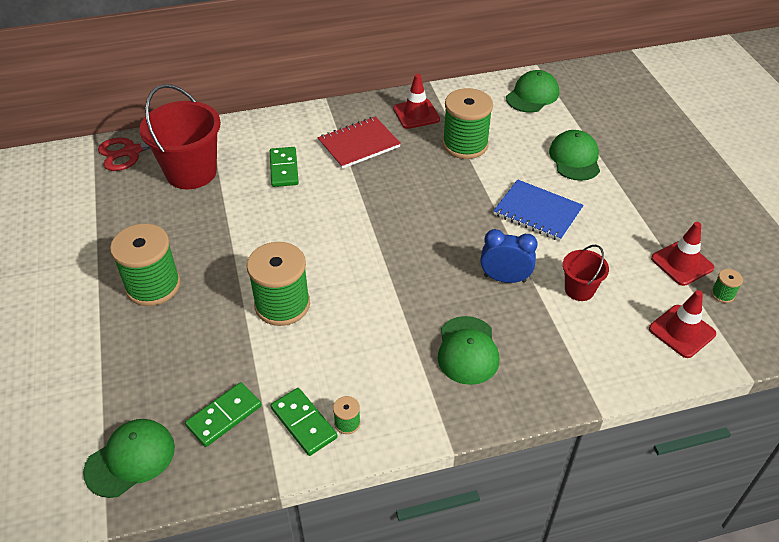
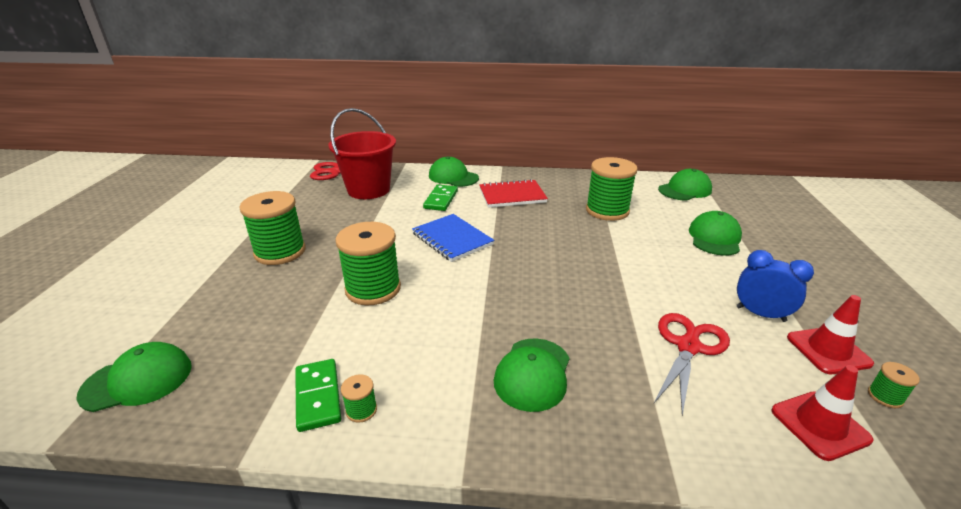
camera: 20 degrees right, 15 degrees down
green domino [185,382,262,447] -> none
red traffic cone [393,74,440,129] -> none
blue clock [481,229,538,283] -> blue clock moved to [737,250,814,322]
blue notebook [493,179,584,241] -> blue notebook moved to [412,214,494,262]
red bucket [563,245,609,301] -> red scissors [654,313,730,415]
none -> green cap [429,156,479,187]

